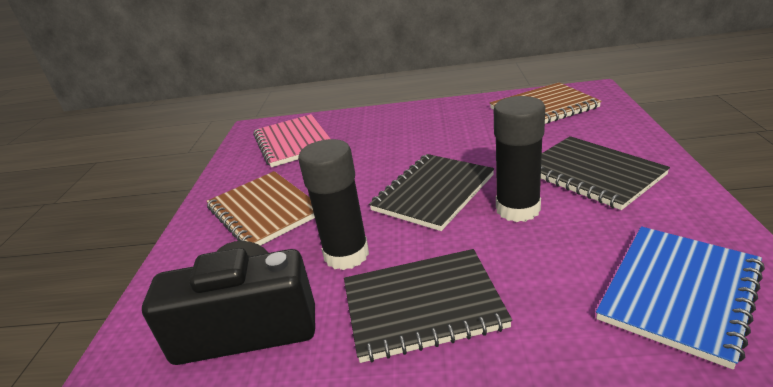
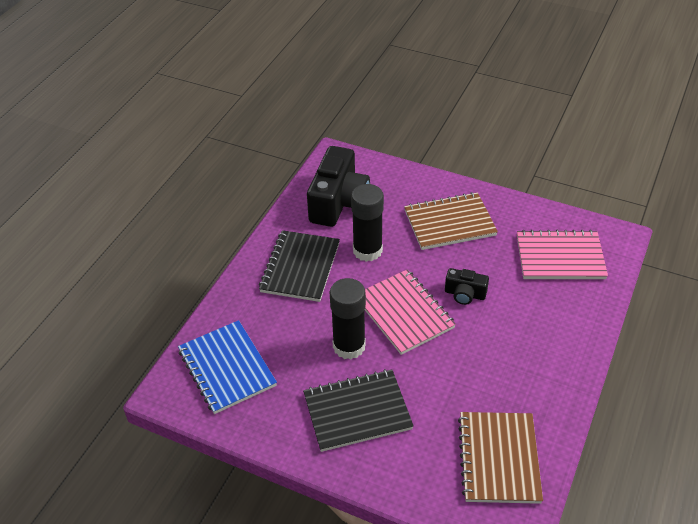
camera: 110 degrees right, 15 degrees up
black notebook [369,154,494,231] -> pink notebook [364,269,456,355]
none -> black camera [445,268,489,305]

